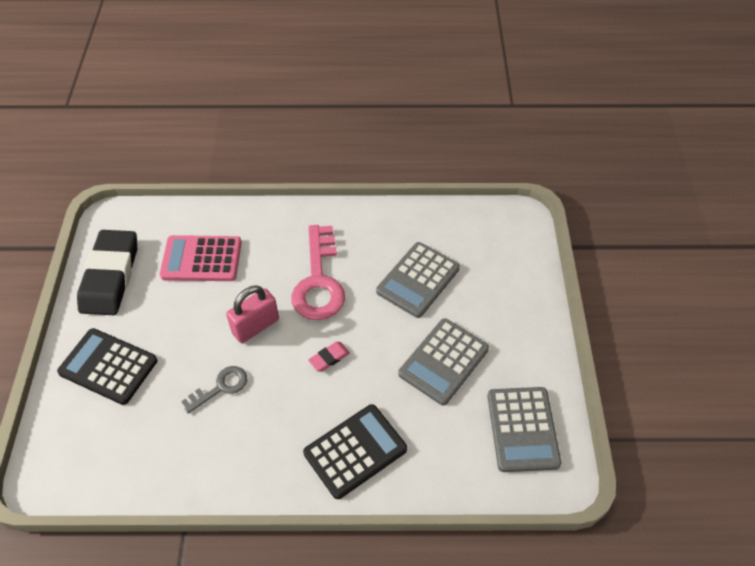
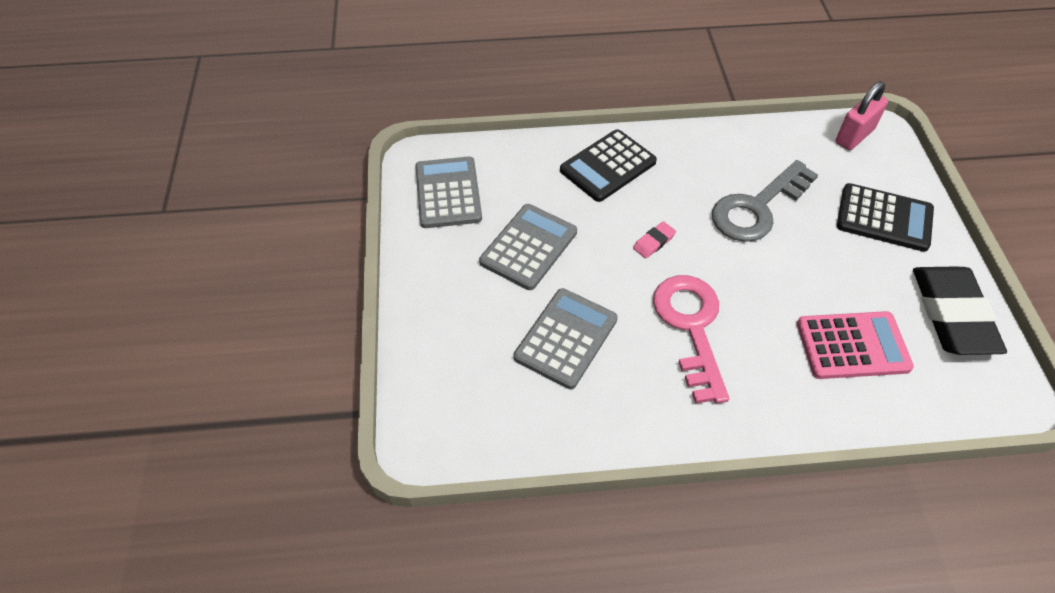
camera: 175 degrees right, 0 degrees up
grey key [181,366,247,414] -> grey key [712,160,818,242], size x1.86
pink padlock [226,285,279,343] -> pink padlock moved to [836,81,888,150]

